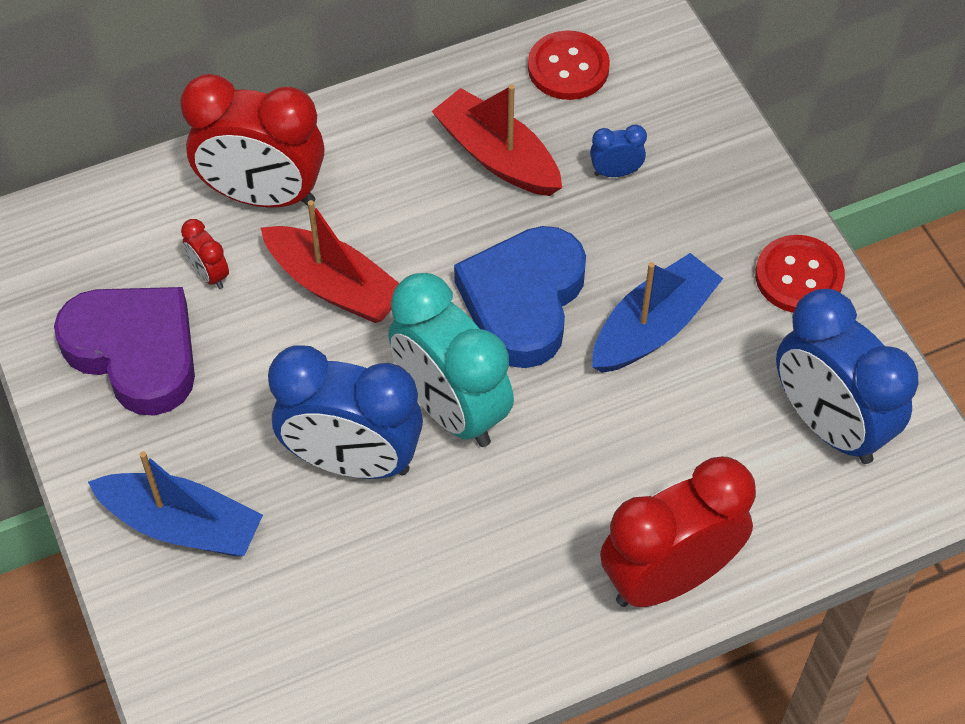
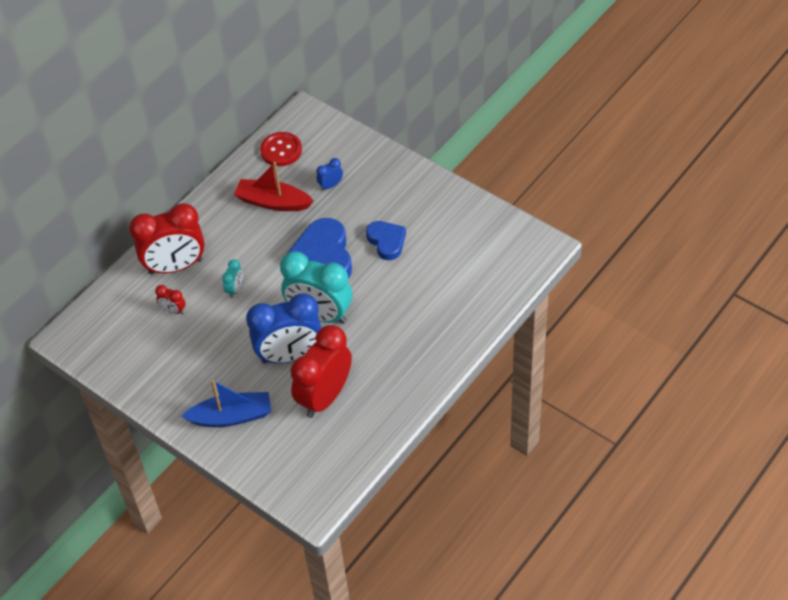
camera: 25 degrees left, 5 degrees down
purple heart [54,287,195,416] -> none
red boat [261,200,399,323] -> turquoise clock [222,259,243,298]
blue boat [592,253,723,373] -> blue heart [366,221,406,260]
red clock [600,457,756,607] -> red clock moved to [291,325,352,418]
red button [755,235,845,313] -> none
blue clock [776,289,918,464] -> none

